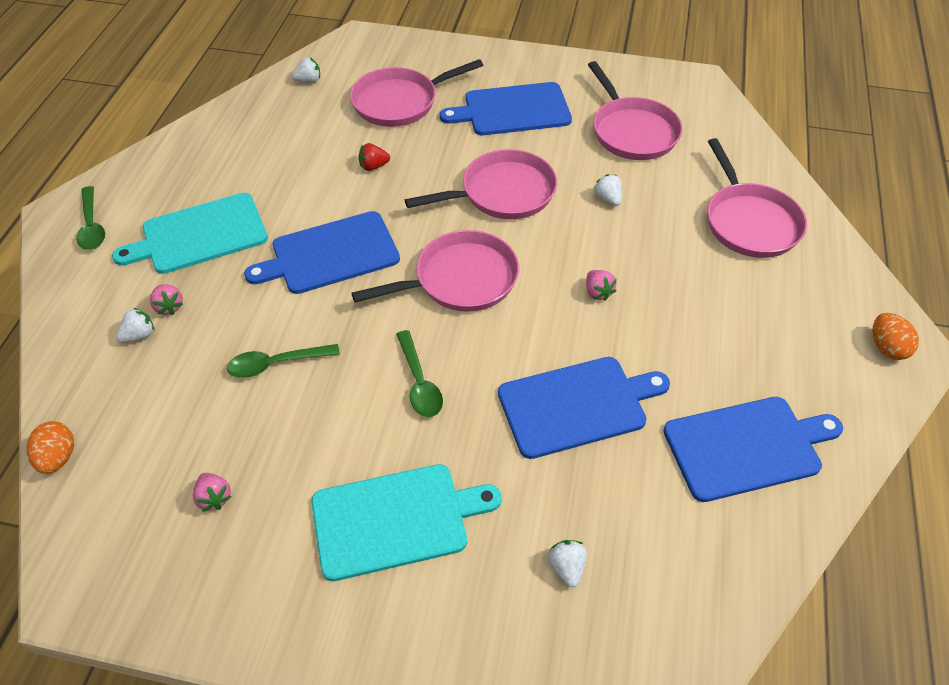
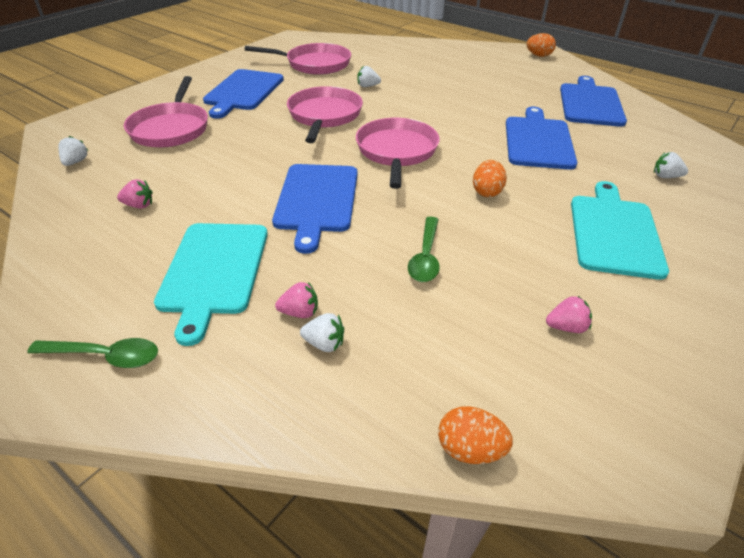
camera: 65 degrees left, 10 degrees down
white strawberry [116,308,154,343] -> white strawberry turned 120 degrees clockwise [300,313,344,352]
red strawberry [359,143,390,171] -> none
green spoon [396,330,443,417] -> orange egg [473,160,507,197]
pink strawberry [586,270,617,301] -> pink strawberry moved to [117,179,153,209]
pink pan [707,138,807,258] -> none

